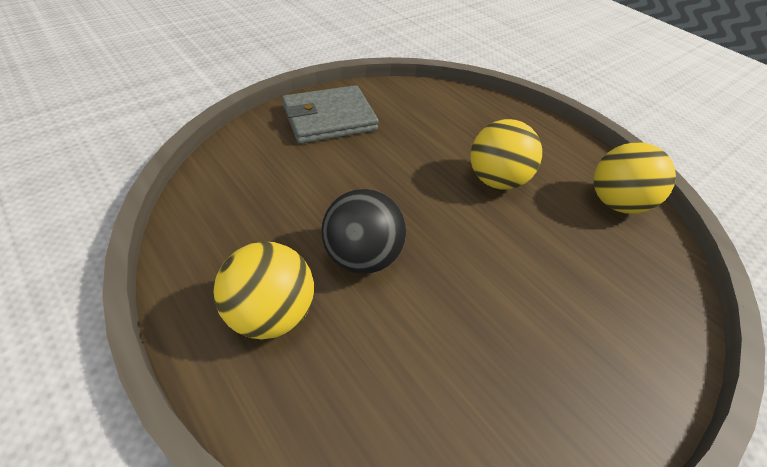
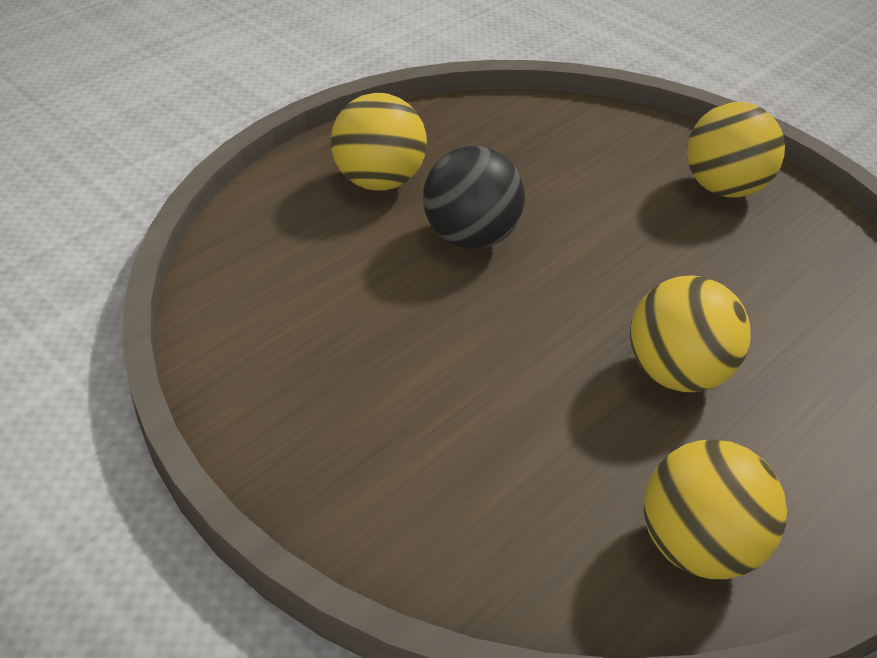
camera: 85 degrees right, 5 degrees down
grey wallet [282,85,379,144] -> yellow ball [687,102,785,197]

